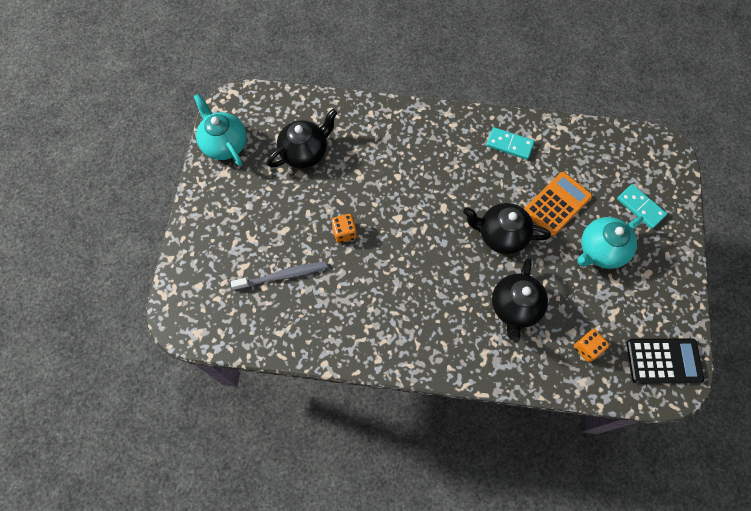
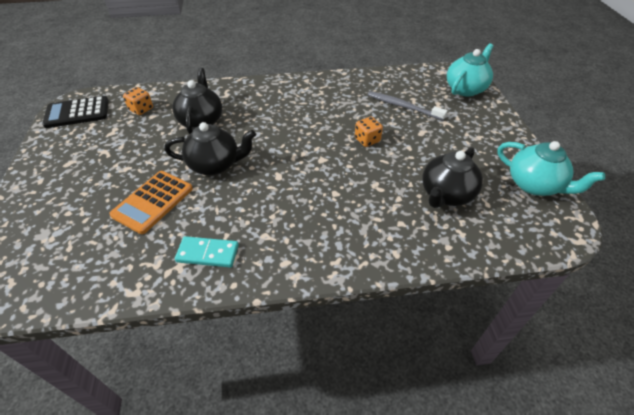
camera: 165 degrees right, 20 degrees down
grey toothbrush [231,262,327,290] -> grey toothbrush turned 60 degrees clockwise [368,91,447,120]
turquoise teapot [577,216,644,269] -> turquoise teapot moved to [447,43,494,96]
turquoise domino [617,184,667,229] -> none

